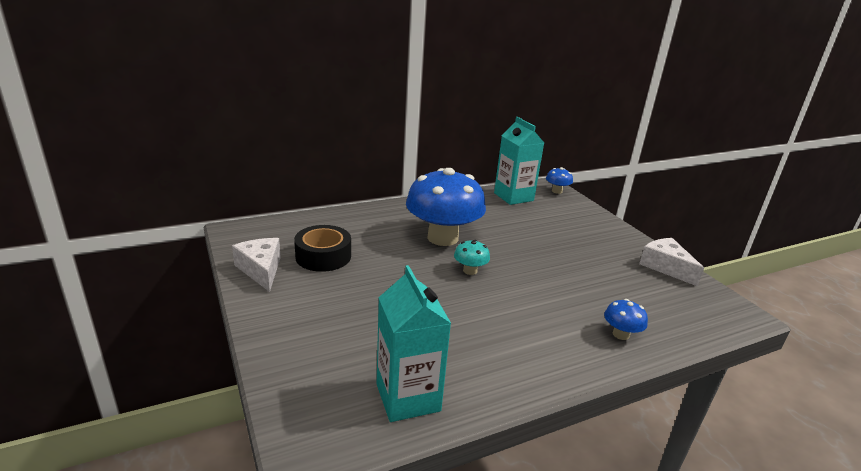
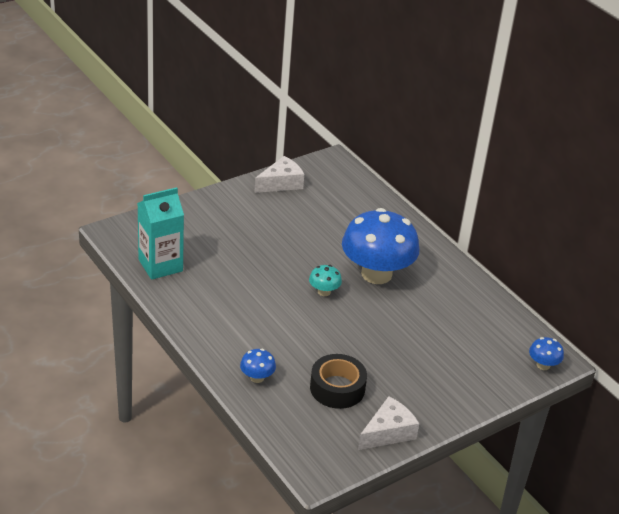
camera: 80 degrees right, 10 degrees up
black tape [294,225,351,272] -> black tape moved to [310,354,367,409]
turquoise carton [494,117,544,205] -> none

